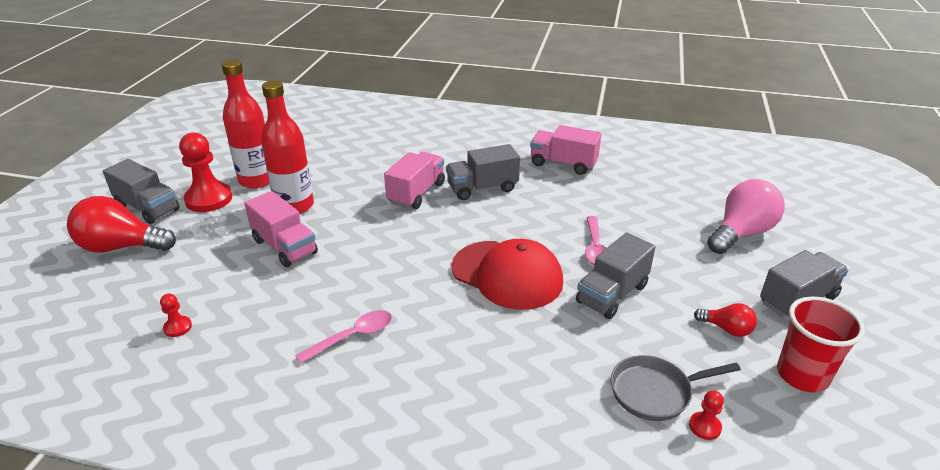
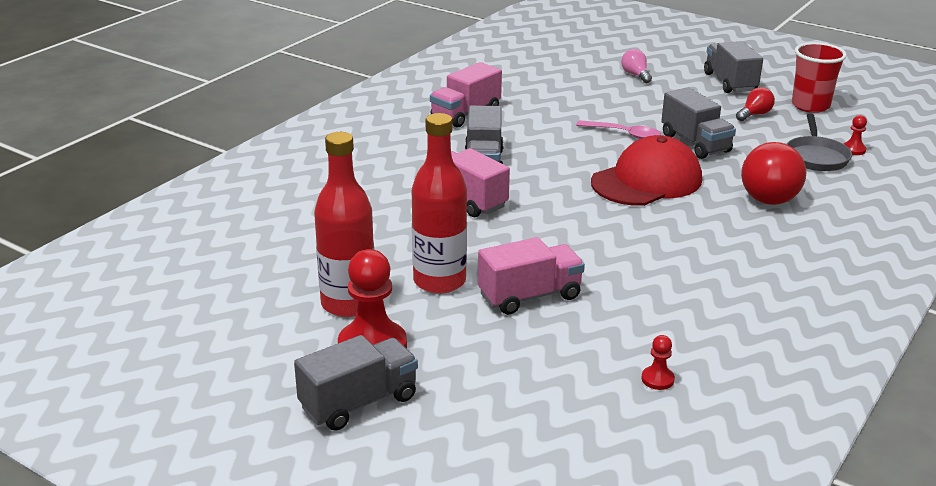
camera: 70 degrees left, 5 degrees down
red light bulb [67,196,176,253] -> red light bulb moved to [741,142,806,205]
pink spoon [295,310,392,364] -> none
pink light bulb [707,179,785,254] -> pink light bulb [621,49,652,83], size x0.51

